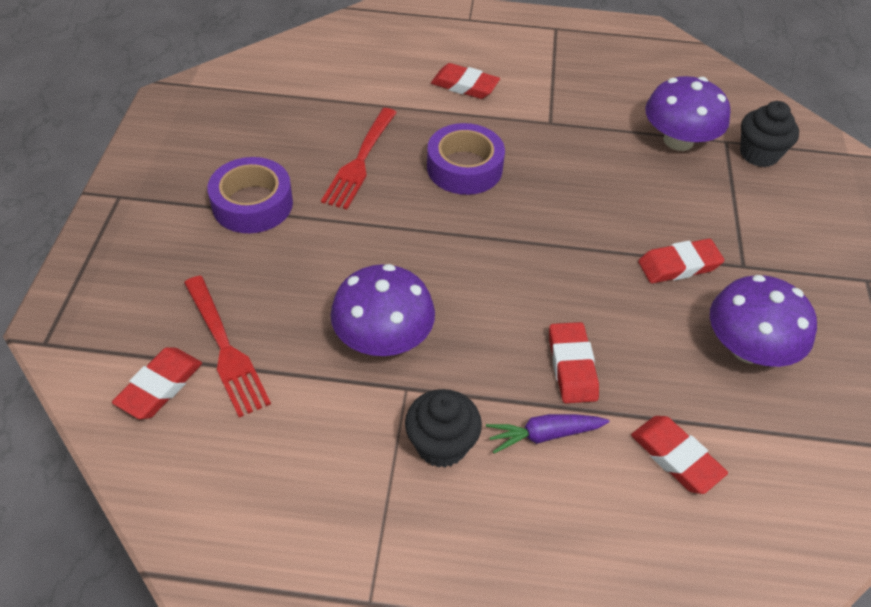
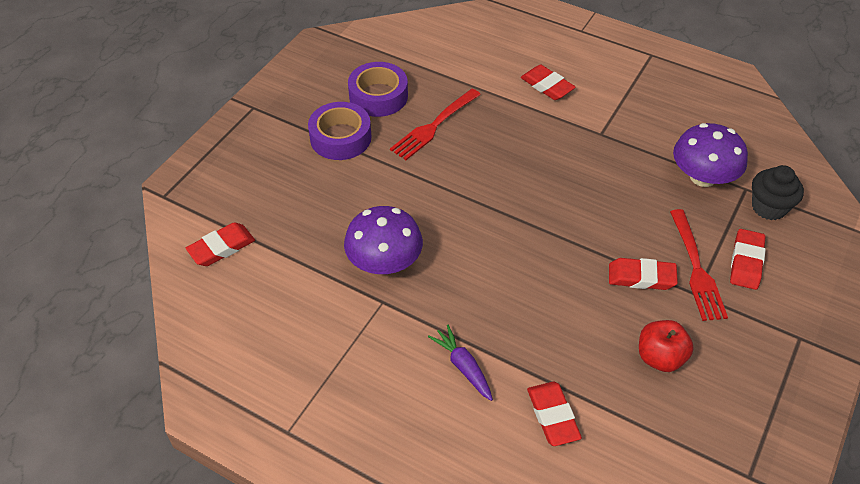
camera: 25 degrees right, 0 degrees up
red fork [184,276,271,417] -> red fork moved to [670,209,728,321]
black cupcake [405,389,482,468] -> none
purple tape [427,123,505,195] -> purple tape moved to [348,62,408,117]
purple carrot [486,414,609,454] -> purple carrot turned 45 degrees clockwise [428,325,493,401]
red eraser [549,322,599,403] -> red eraser moved to [730,229,766,290]
purple mushroom [710,275,817,367] -> red apple [639,320,694,372]

